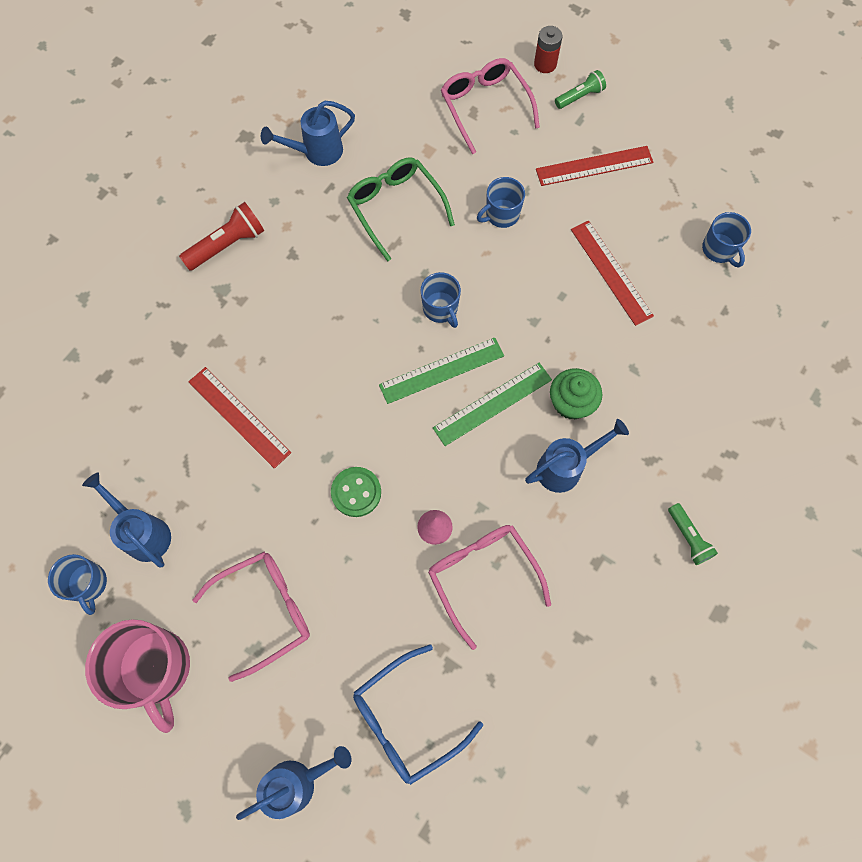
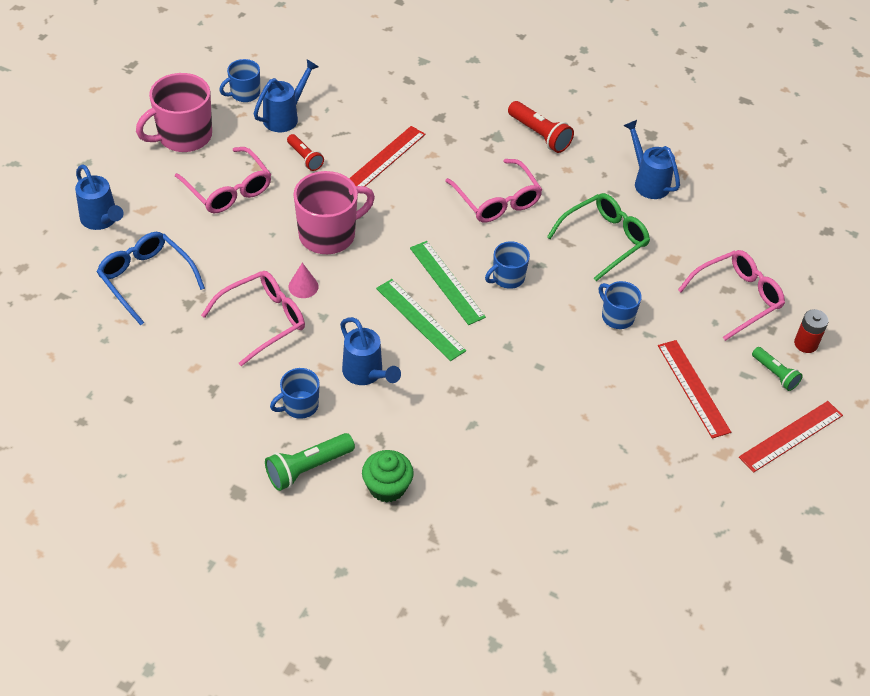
camera: 80 degrees right, 20 degrees down
green button [331,467,381,517] -> pink mug [294,171,375,254]
green cupcake [550,368,602,420] -> green cupcake moved to [362,450,414,503]
red ruler [571,221,654,326] -> red ruler moved to [739,401,843,473]
green flashlight [668,503,718,565] -> green flashlight [265,433,355,491], size x1.54
blue mug [702,212,751,268] -> blue mug moved to [270,368,320,419]
none -> red flashlight [287,134,324,171]
none -> pink glasses [446,159,542,222]

